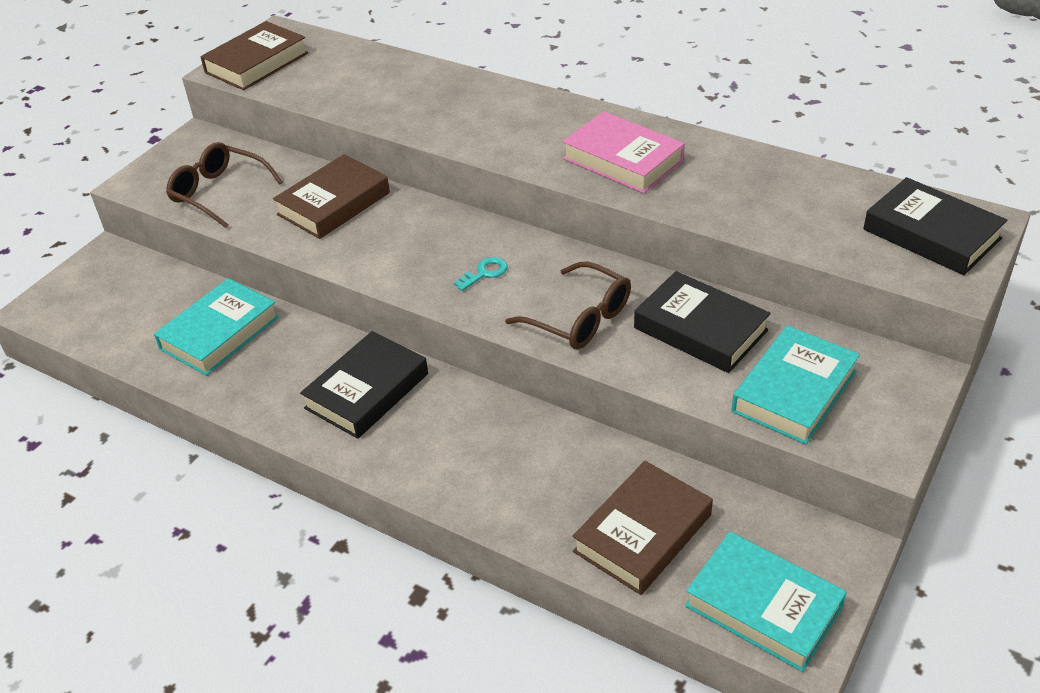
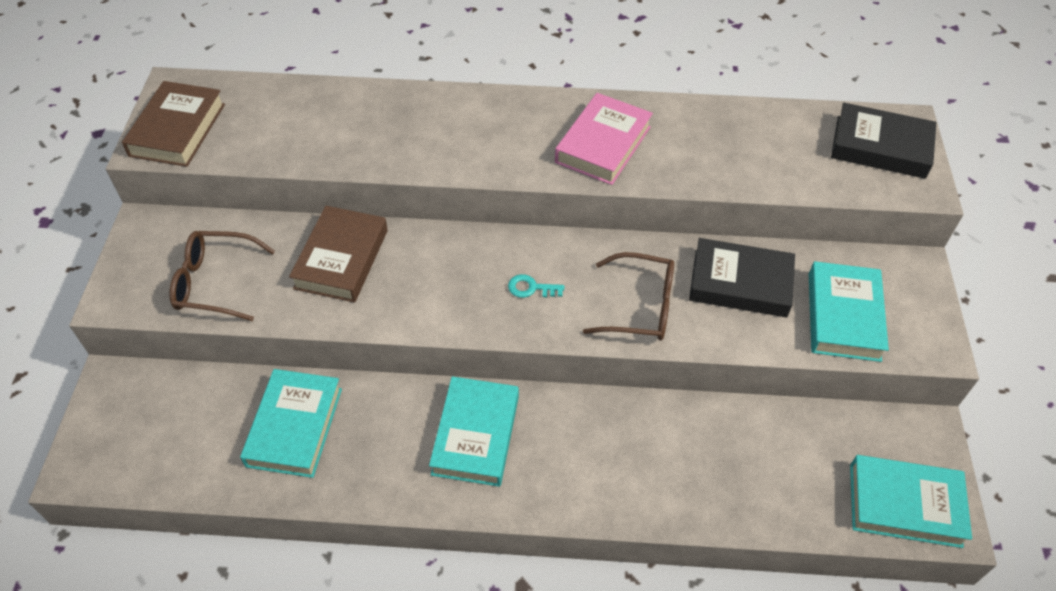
camera: 30 degrees left, 10 degrees up
black book [300,331,428,439] -> turquoise book [429,376,519,487]
turquoise key [454,257,508,291] -> turquoise key turned 105 degrees counterclockwise [508,274,564,298]
pink book [562,111,685,194] -> pink book turned 75 degrees counterclockwise [555,93,653,185]
brown book [572,461,713,595] -> none

